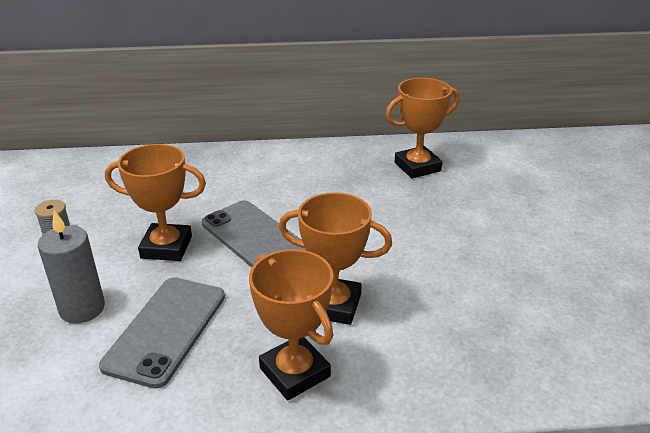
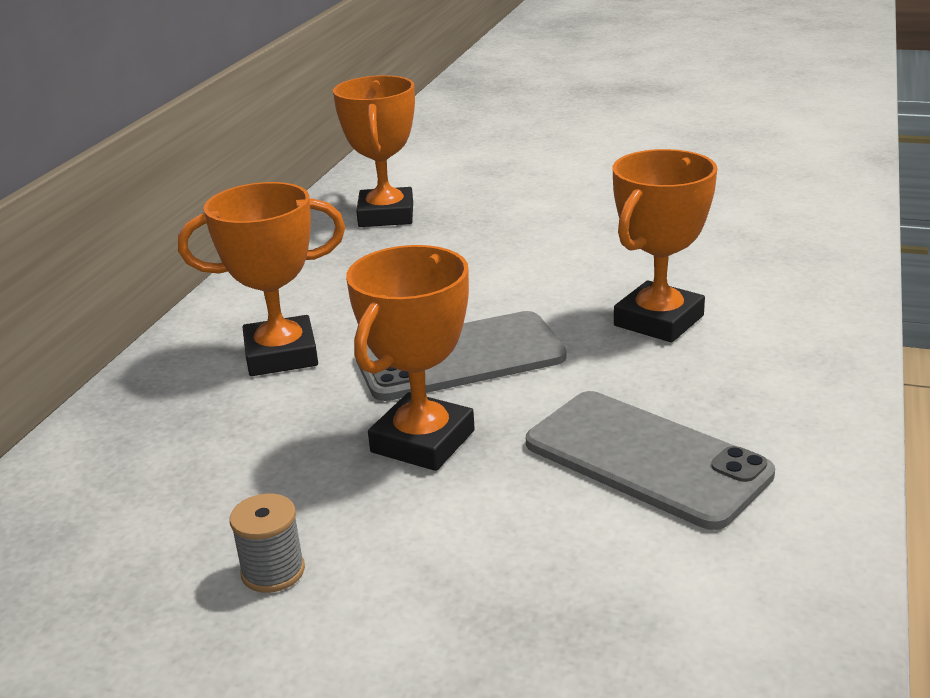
camera: 65 degrees left, 5 degrees down
grey candle [38,210,105,323] -> none
orange trophy [249,249,333,400] -> orange trophy moved to [178,182,345,376]

